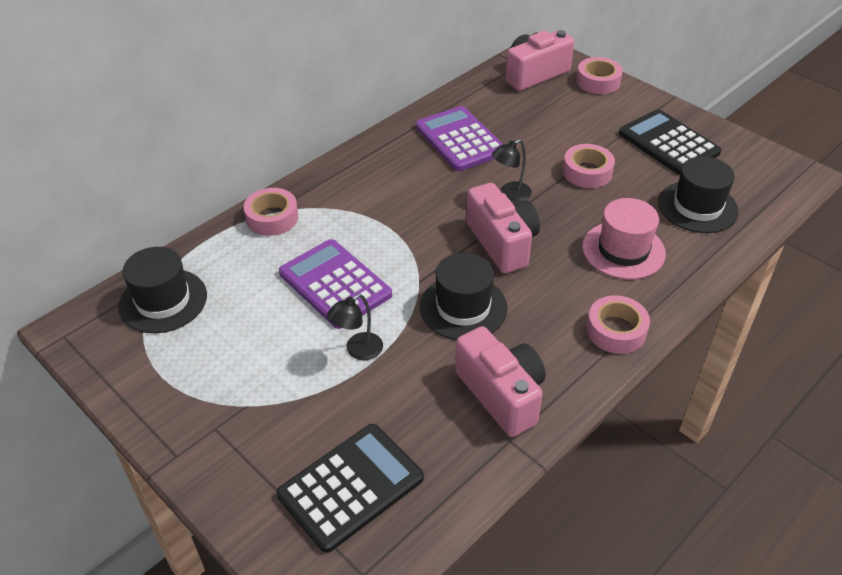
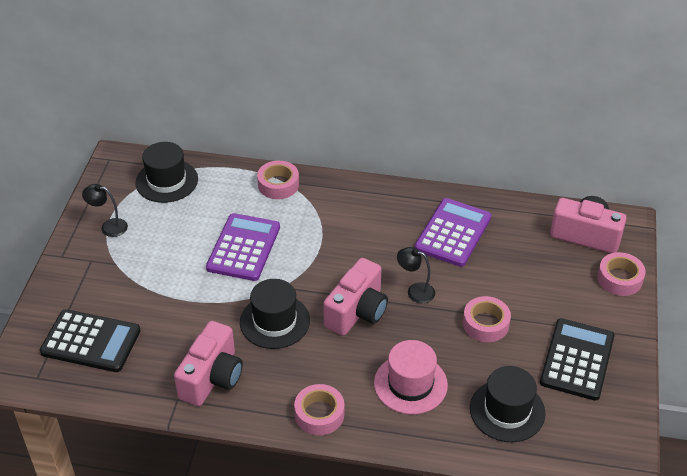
camera: 55 degrees right, 0 degrees up
black lamp [327,294,383,360] -> black lamp moved to [82,184,128,237]

